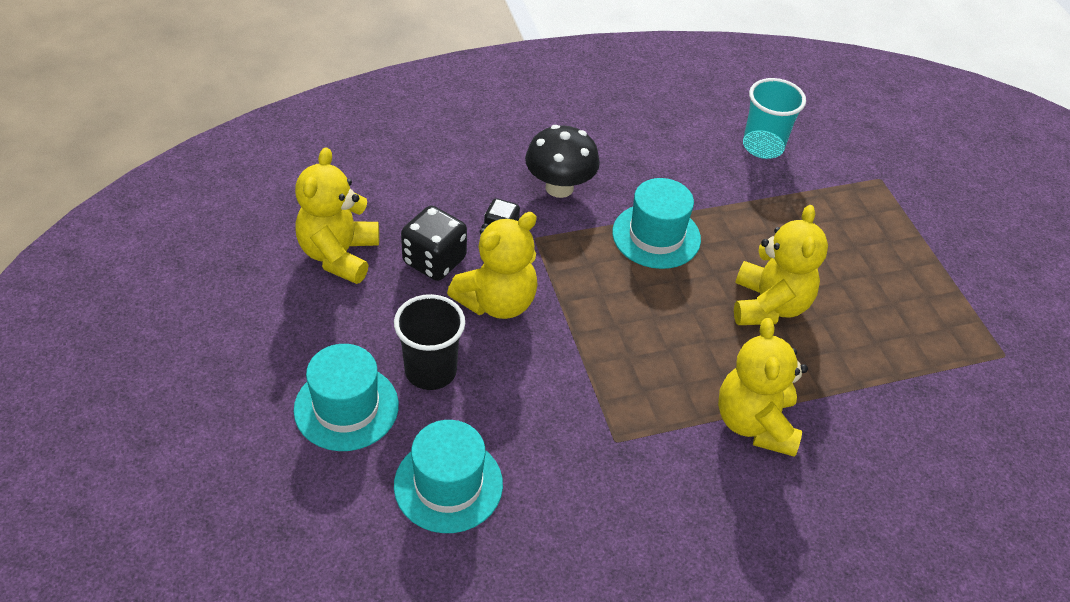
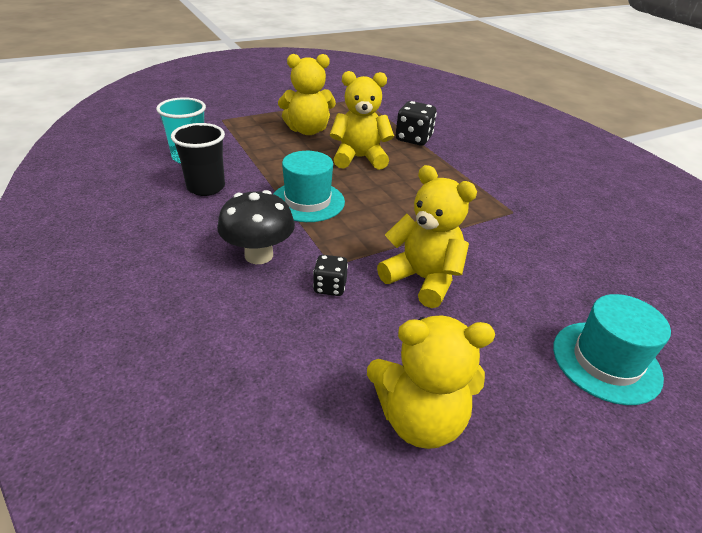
camera: 100 degrees left, 10 degrees down
black cup [394,294,465,390] -> black cup moved to [171,123,225,196]
turquoise hat [394,420,503,533] -> none
black dice [401,206,467,281] -> black dice moved to [395,101,437,145]
yellow teddy bear [718,318,808,457] -> yellow teddy bear moved to [278,54,336,135]

